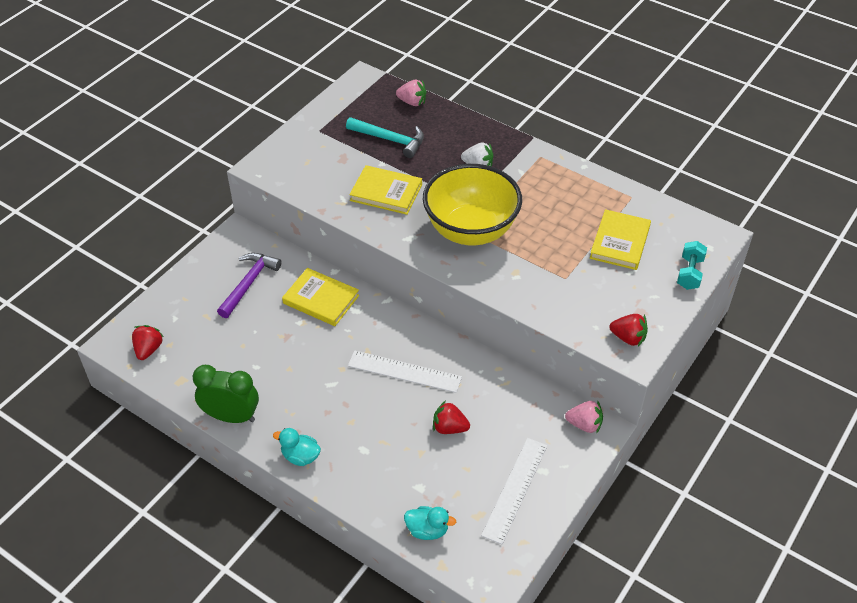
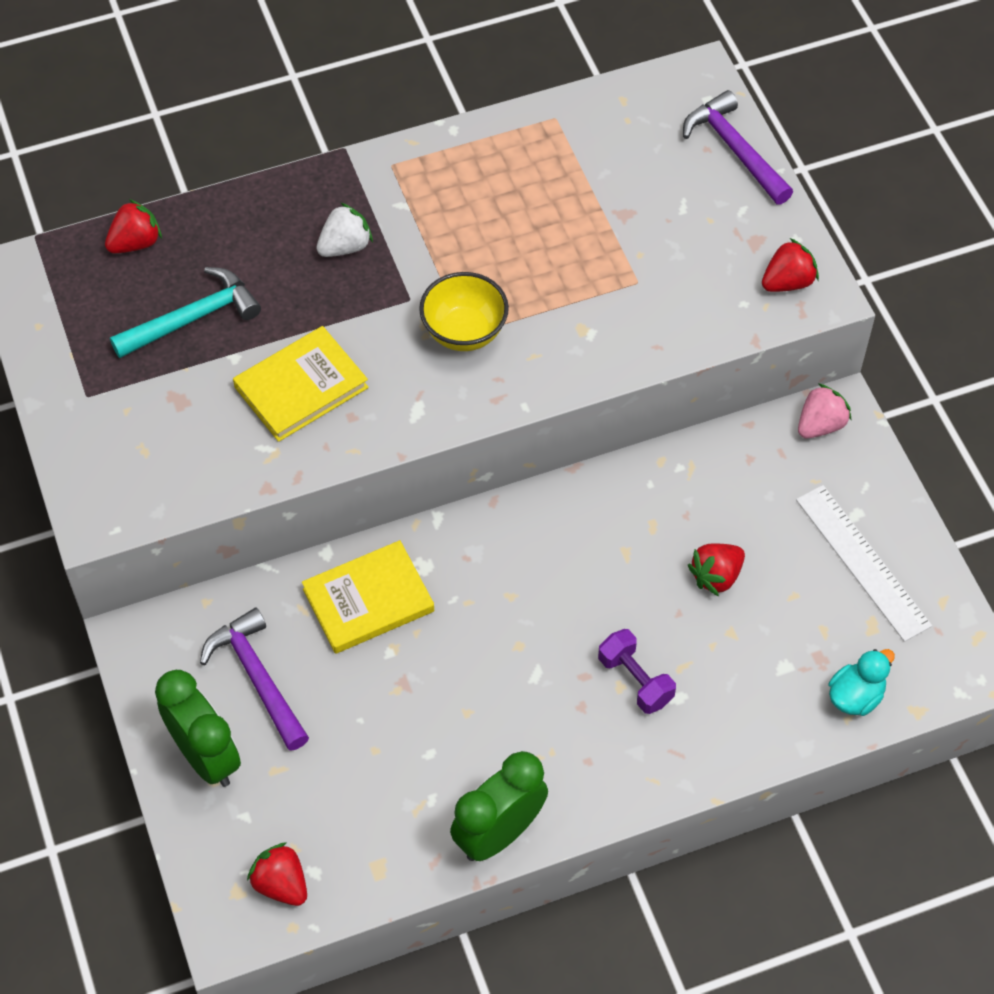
camera: 55 degrees left, 10 degrees up
turquoise duck [273,428,321,466] -> none
white ruler [348,350,462,393] -> none
pink strawberry [396,79,426,106] -> red strawberry [105,199,162,253]
yellow bowl [423,164,522,246] -> yellow bowl [419,272,509,351], size x0.54
yellow book [590,209,651,270] -> none
turquoise dumbbell [677,241,707,290] -> purple hammer [683,90,793,205]
none -> green clock [155,670,241,787]
none -> purple dumbbell [598,629,676,714]

